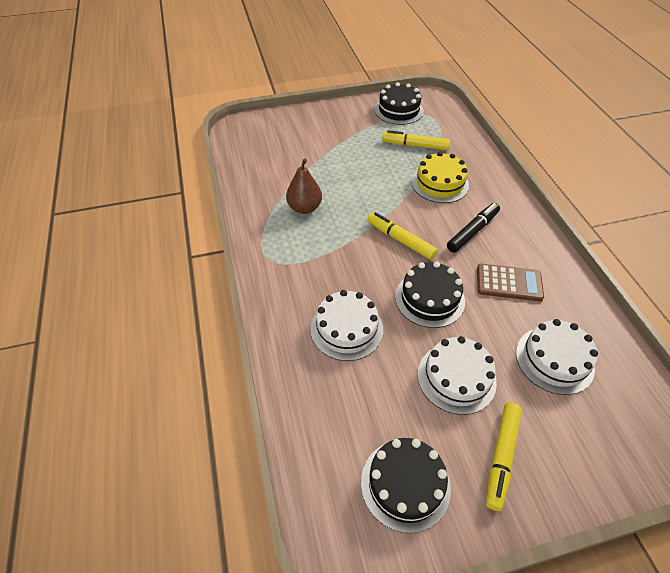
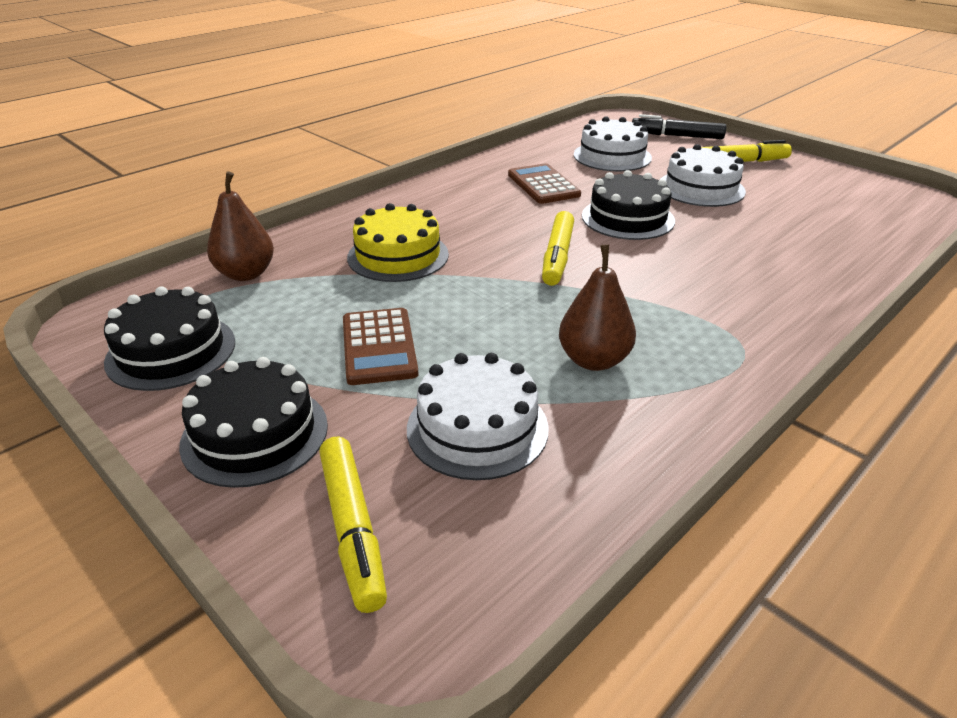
camera: 120 degrees left, 15 degrees down
white cake [311,290,383,361] -> white cake moved to [407,353,549,480]
black cake [361,438,451,533] -> black cake moved to [179,357,328,488]
yellow marker [382,130,450,150] -> yellow marker moved to [319,437,387,613]
black marker [447,203,500,253] -> black marker moved to [632,114,726,139]
none -> brown pear [207,171,274,281]
none -> brown calculator [343,308,419,385]

